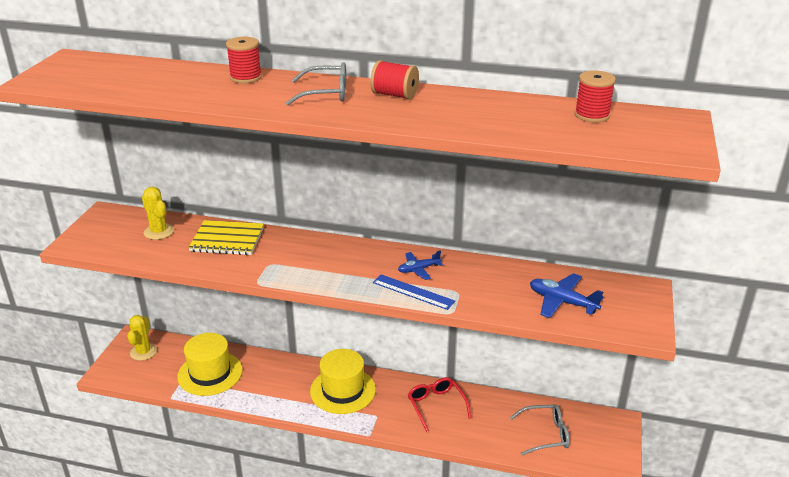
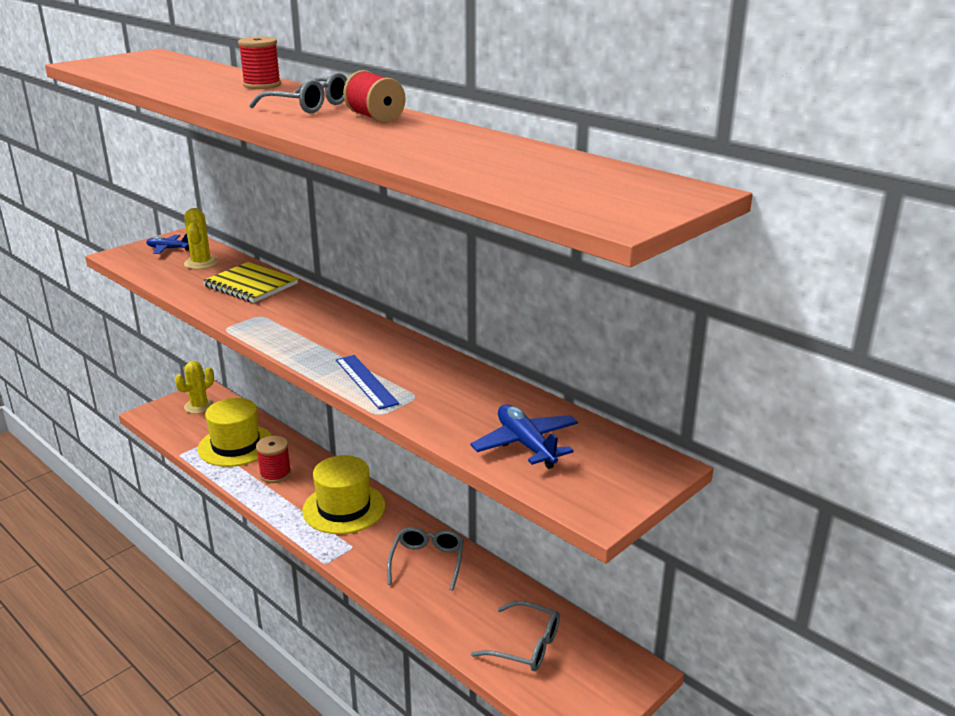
camera: 30 degrees right, 5 degrees down
blue plane [398,250,443,280] -> blue plane moved to [146,233,189,254]
red glasses [408,377,472,432] -> grey glasses [387,527,464,591]
red spool [575,70,616,123] -> red spool moved to [256,436,291,483]

